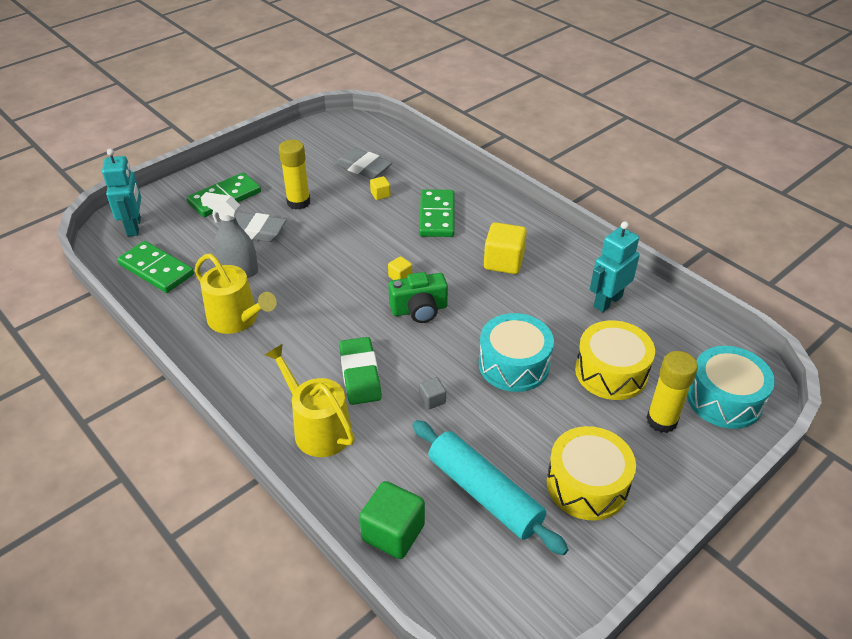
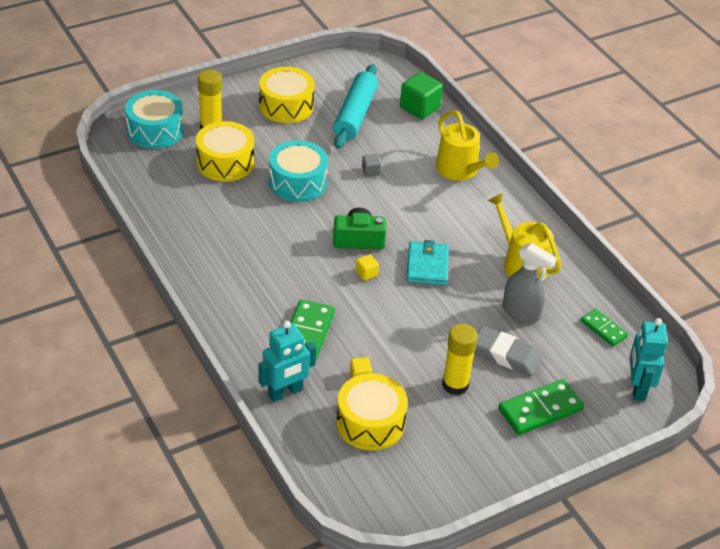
camera: 170 degrees left, 0 degrees up
green domino [117,241,194,293] -> green domino [581,308,628,346], size x0.61
grey eraser [335,148,392,179] -> yellow drum [336,373,408,451]
green eraser [339,337,382,405] -> none
turquoise rolling pin [412,420,569,555] -> turquoise rolling pin turned 45 degrees clockwise [333,64,378,149]
yellow cube [484,222,527,274] -> none
turquoise robot [590,221,640,312] -> turquoise robot moved to [258,321,316,402]
none -> turquoise wallet [406,240,449,286]

